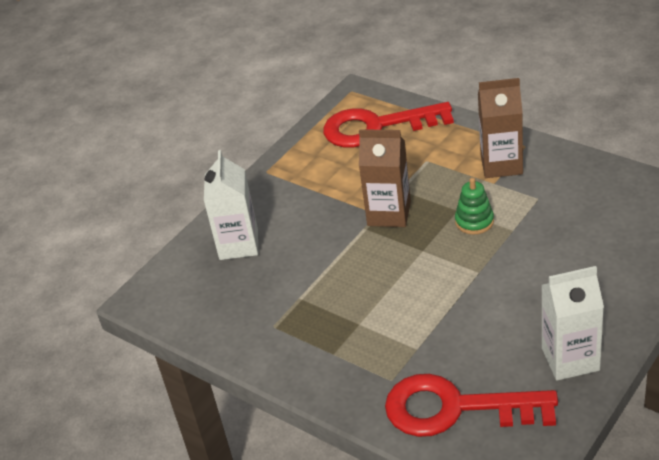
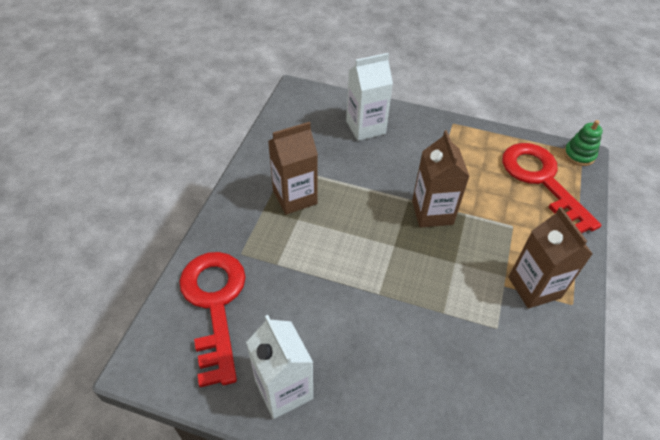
camera: 65 degrees right, 10 degrees up
green stacking toy [455,178,494,235] -> green stacking toy moved to [564,120,603,166]
none -> brown carton [268,122,318,215]

